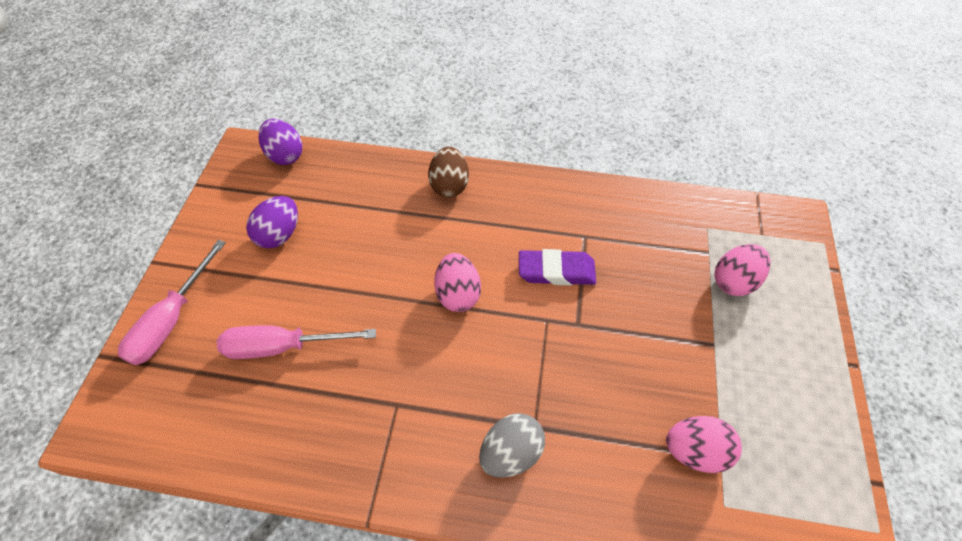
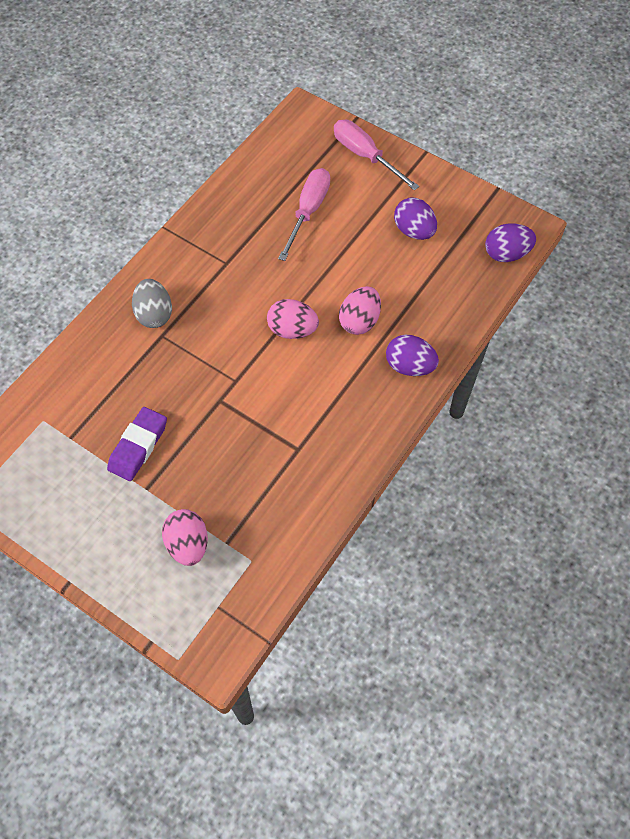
camera: 115 degrees right, 5 degrees up
brown egg [428,147,469,198] -> purple egg [386,335,439,376]
purple eraser [519,249,596,285] -> purple eraser moved to [107,407,167,481]
pink egg [666,416,742,473] -> pink egg moved to [339,286,381,335]

